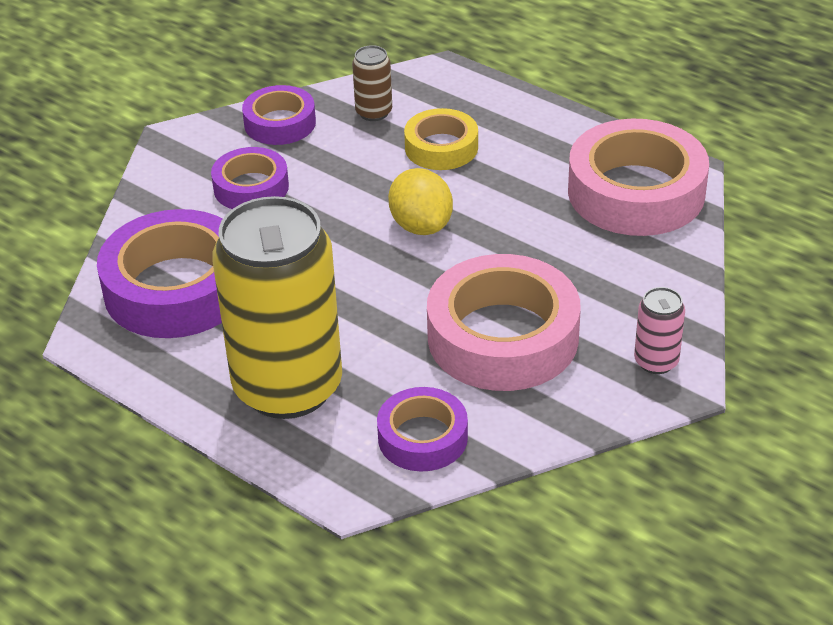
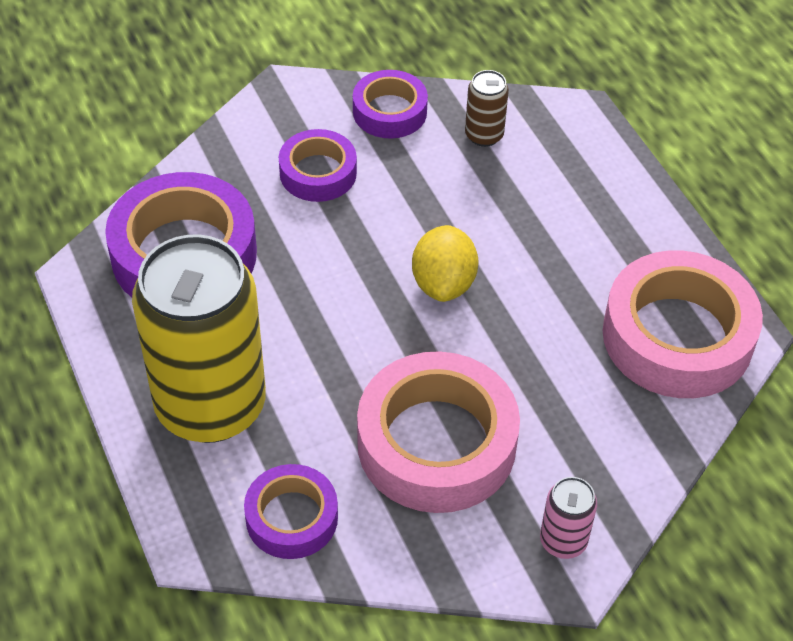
camera: 25 degrees right, 10 degrees up
yellow tape [404,108,478,170] -> none

